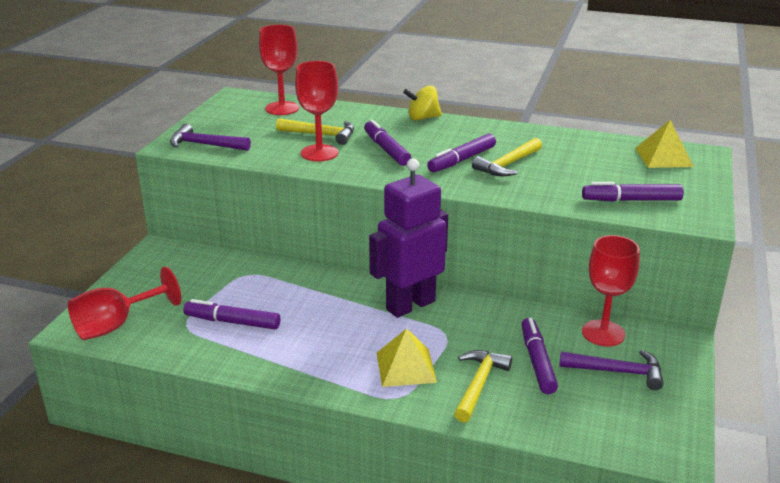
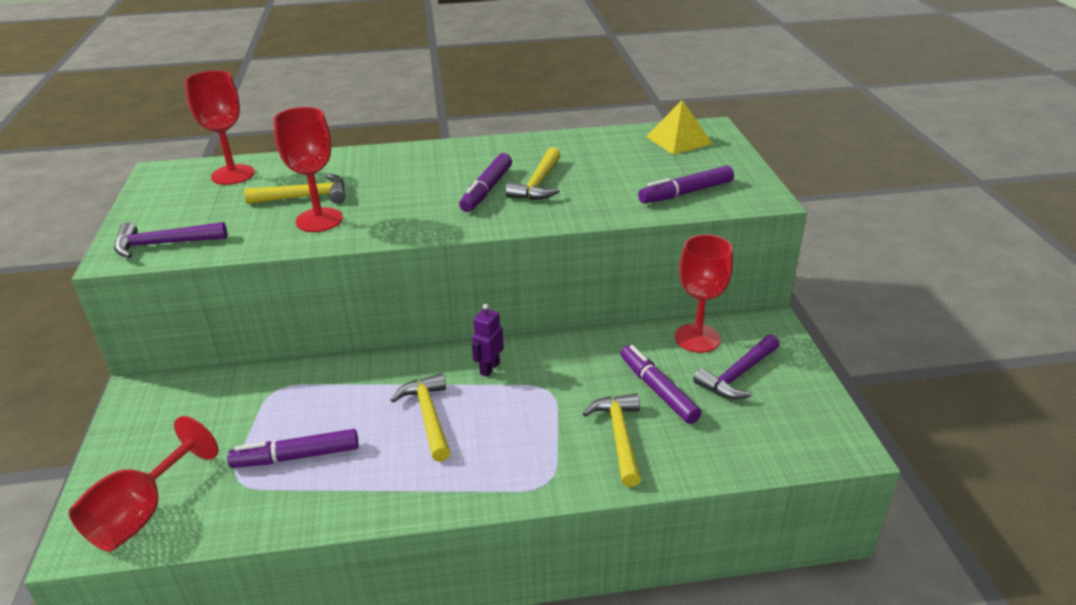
camera: 25 degrees left, 5 degrees up
purple marker [364,119,411,166] -> none
purple robot [369,158,448,318] -> purple robot [472,304,504,377], size x0.43
yellow pyramid [377,328,437,387] -> none
yellow spinning top [403,85,442,121] -> none
purple hammer [559,350,664,390] -> purple hammer turned 150 degrees clockwise [693,334,780,399]
none -> yellow hammer [391,373,451,462]

